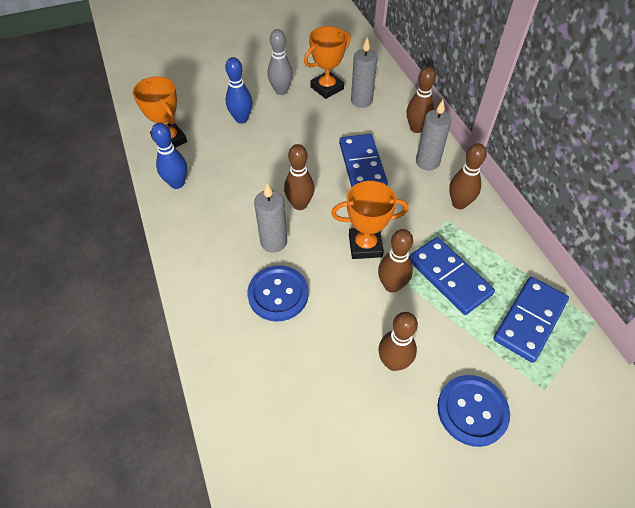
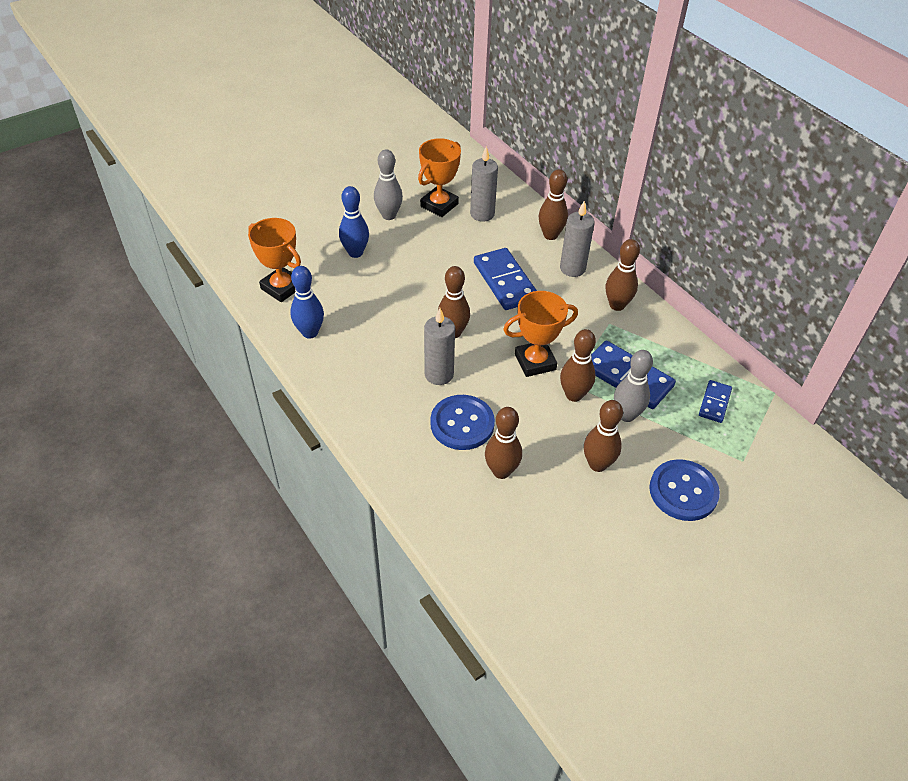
camera: 15 degrees left, 5 degrees down
blue domino [493,277,569,363] -> blue domino [699,380,732,423], size x0.55
none -> brown bowling pin [485,407,522,479]
none -> grey bowling pin [614,350,653,422]

